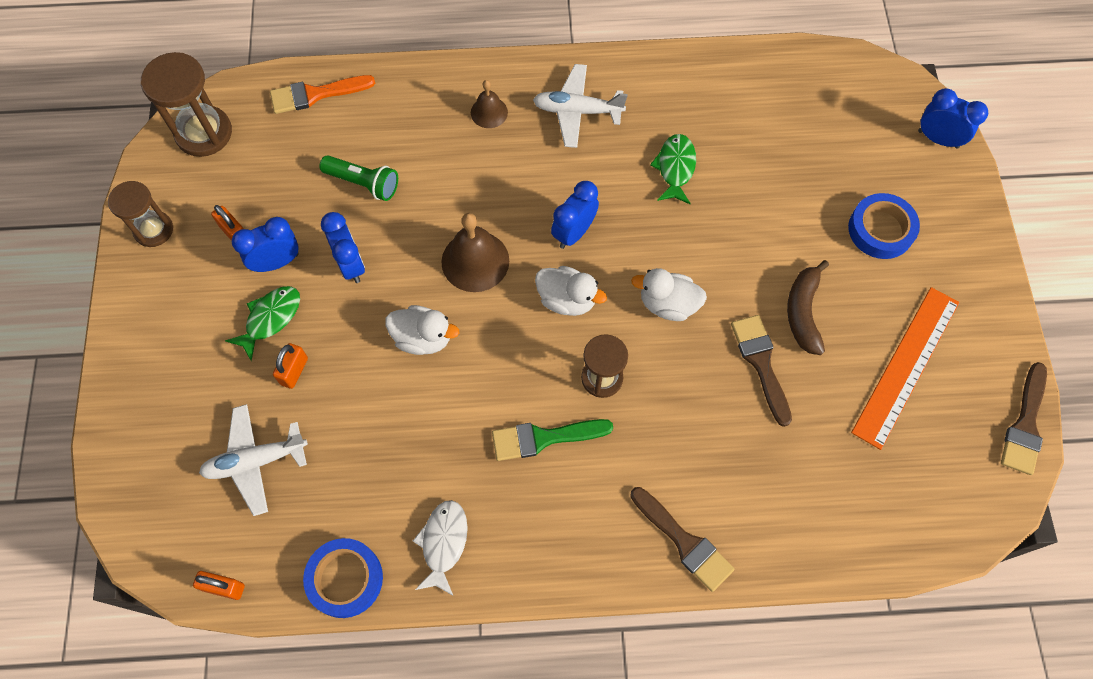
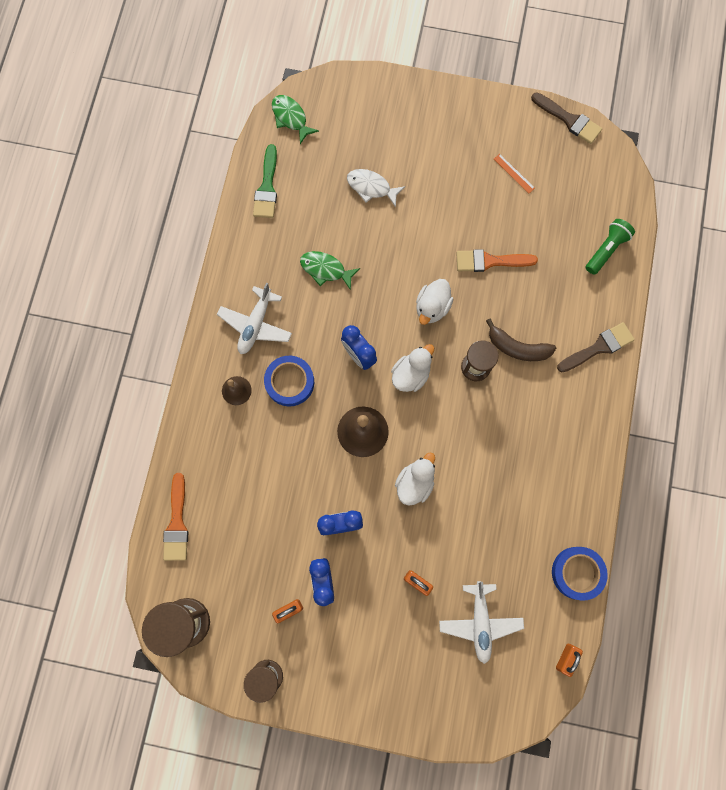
camera: 75 degrees left, 10 degrees up
green fish [225,286,300,361] -> green fish moved to [272,95,319,144]
green flashlight [320,155,398,201] -> green flashlight moved to [585,219,635,275]
white fish [413,500,468,596] -> white fish moved to [347,169,405,207]
green brush [492,419,613,461] -> green brush moved to [253,144,277,218]
brown brush [731,315,792,427] -> orange brush [456,249,538,272]
brown banana [787,260,829,355] -> brown banana moved to [486,318,556,361]
blue tape [848,193,920,259] -> blue tape moved to [264,356,314,407]
orange ruler [851,287,959,450] -> orange ruler [494,154,535,193], size x0.41
blue clock [918,88,988,148] -> none

